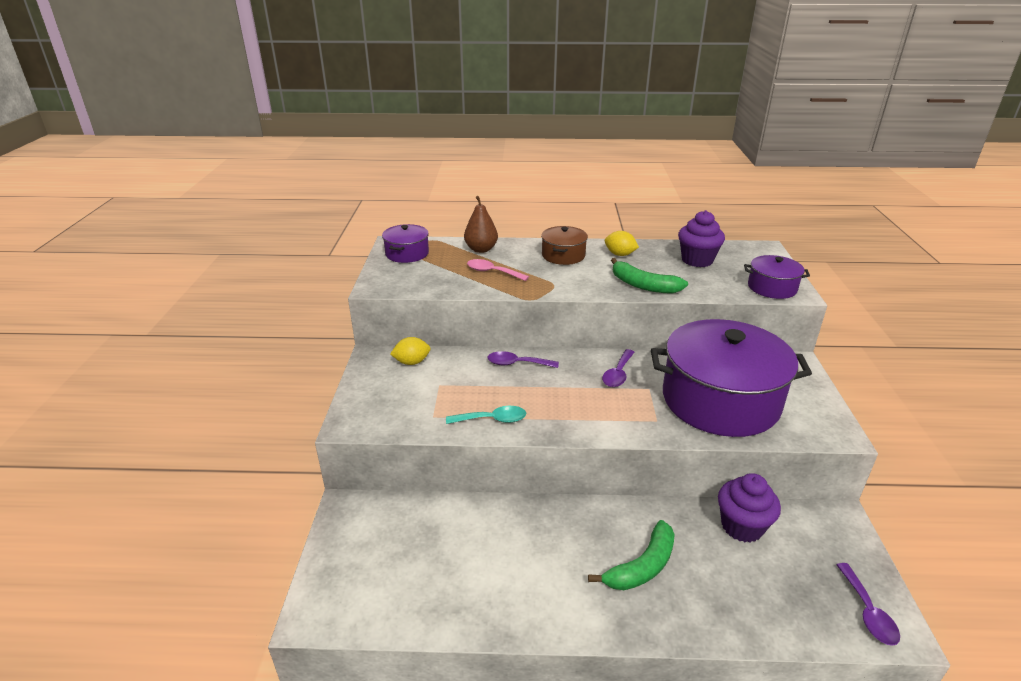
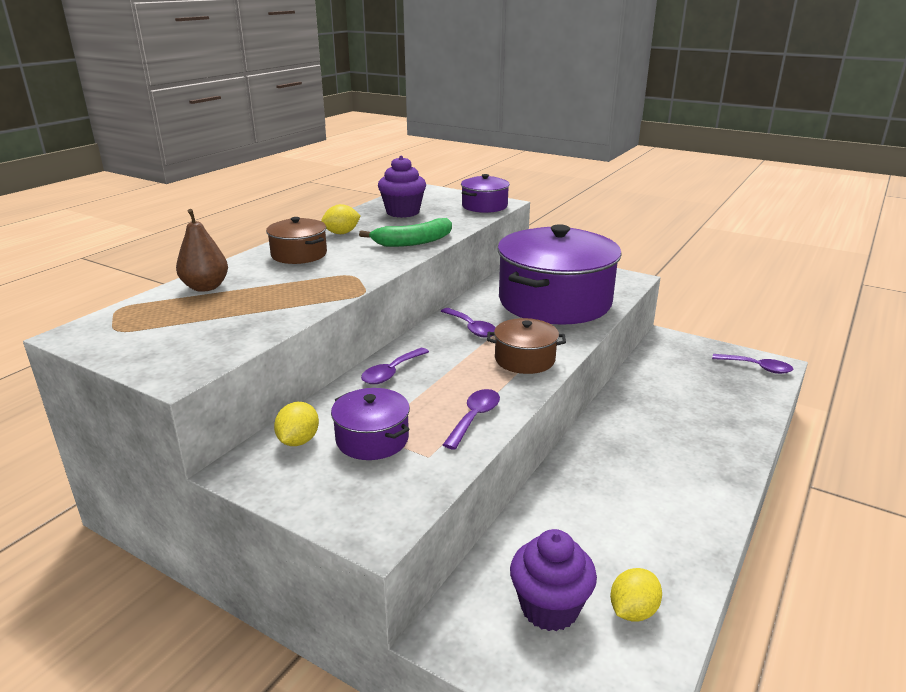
camera: 60 degrees left, 5 degrees down
purple pot [382,224,429,263] -> purple pot moved to [331,388,410,460]
turquoise spoon [446,406,526,424] -> purple spoon [443,389,500,450]
pink spoon [467,259,529,281] -> none
green banana [588,520,675,590] -> none
purple cupcake [718,473,781,542] -> purple cupcake moved to [510,529,597,631]
none -> brown pot [487,318,566,374]
none -> yellow lemon [610,568,662,622]

